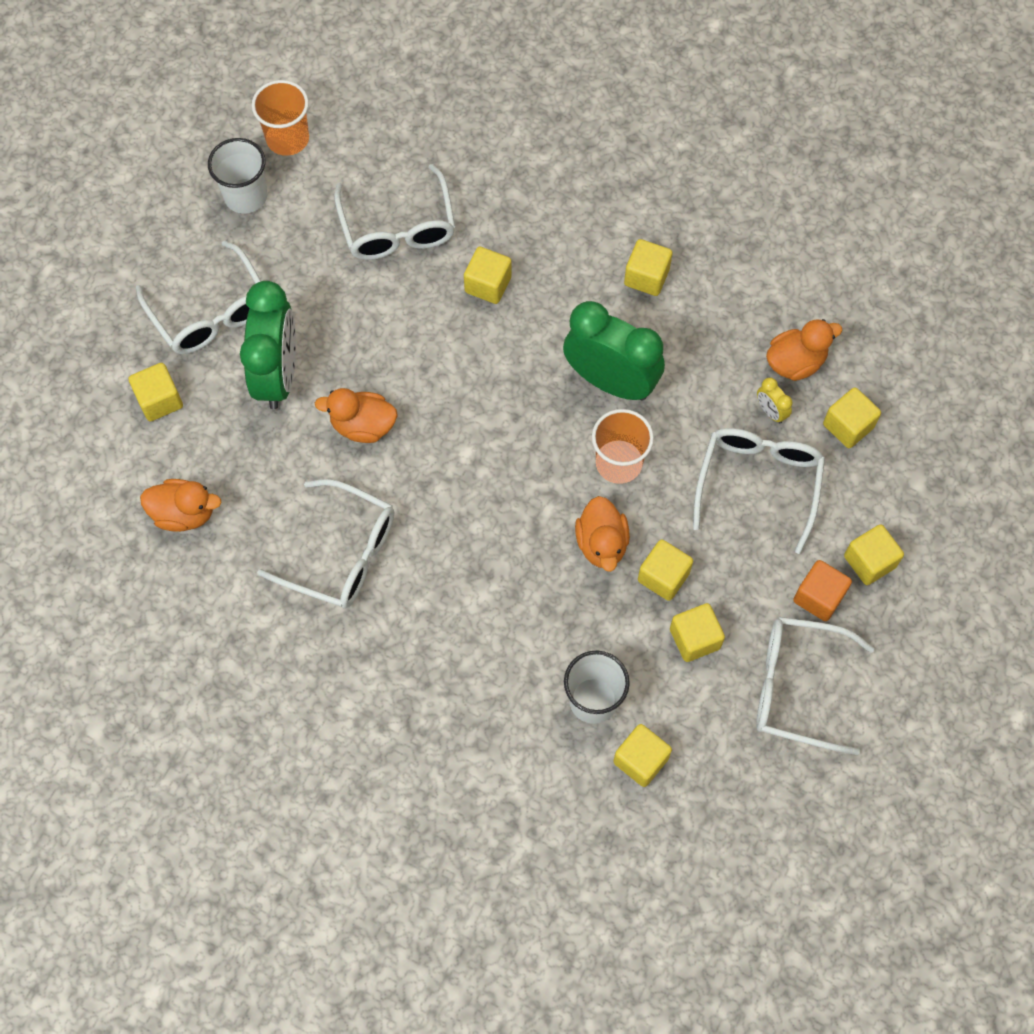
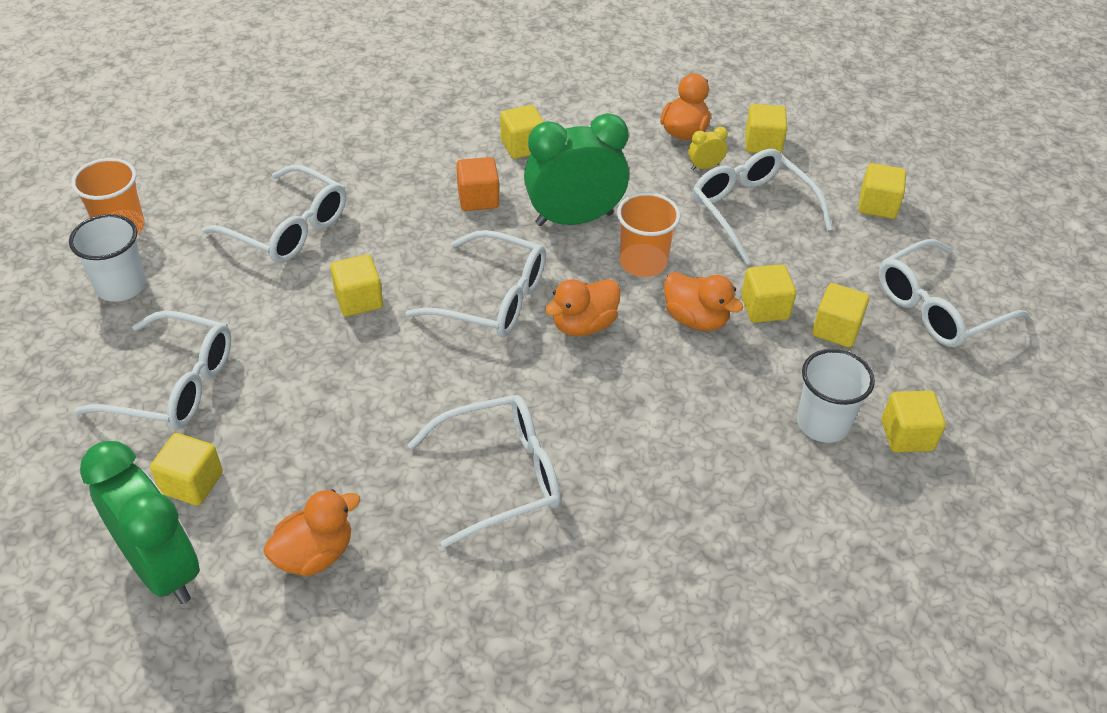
camera: 45 degrees left, 20 degrees down
green clock [240,281,296,409] -> green clock moved to [80,441,200,604]
orange duck [315,388,398,443] -> orange duck moved to [545,279,620,336]
yellow cube [464,247,512,304] -> yellow cube moved to [330,254,383,316]
yellow clock [757,378,792,423] -> yellow clock turned 150 degrees clockwise [688,127,728,170]
orange cube [793,560,852,621] -> orange cube moved to [456,157,499,211]
none -> white glasses [406,230,546,337]

